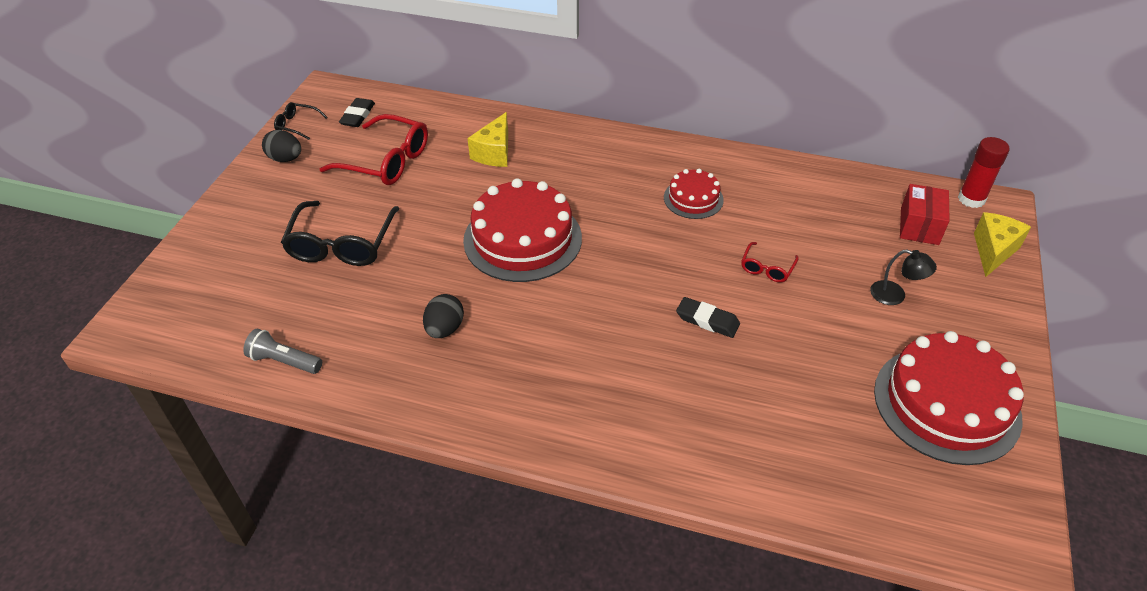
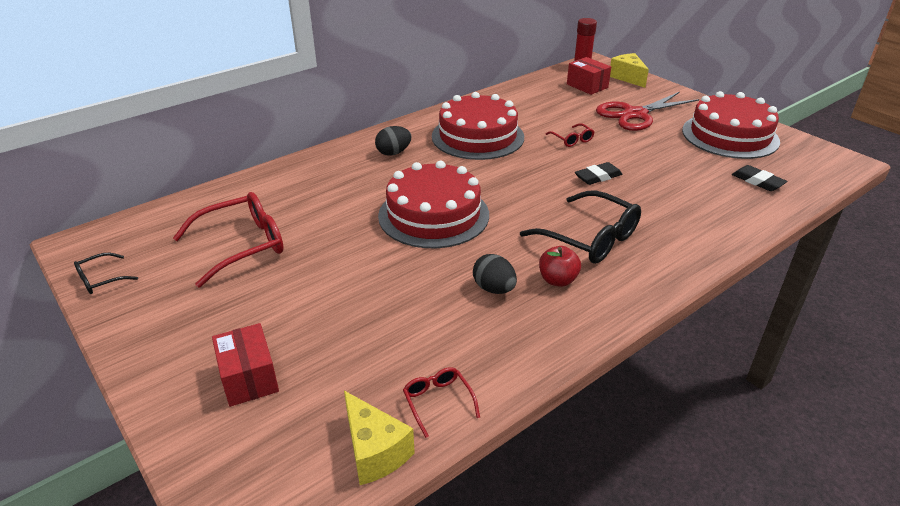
camera: 55 degrees left, 10 degrees down
grey flashlight [243,329,322,374] -> red glasses [403,367,480,438]
black egg [262,130,301,162] -> black egg moved to [375,126,411,156]
black glasses [281,201,399,266] -> black glasses moved to [520,191,641,264]
black eraser [339,98,375,127] -> black eraser moved to [732,165,787,191]
yellow cheese [467,112,508,167] -> yellow cheese moved to [344,391,415,485]
red cake [664,169,724,219] -> red cake [432,92,524,160], size x1.90
black lamp [870,249,937,305] -> red scissors [596,92,699,131]
none -> red box [212,323,279,407]
none -> red apple [539,246,581,287]

